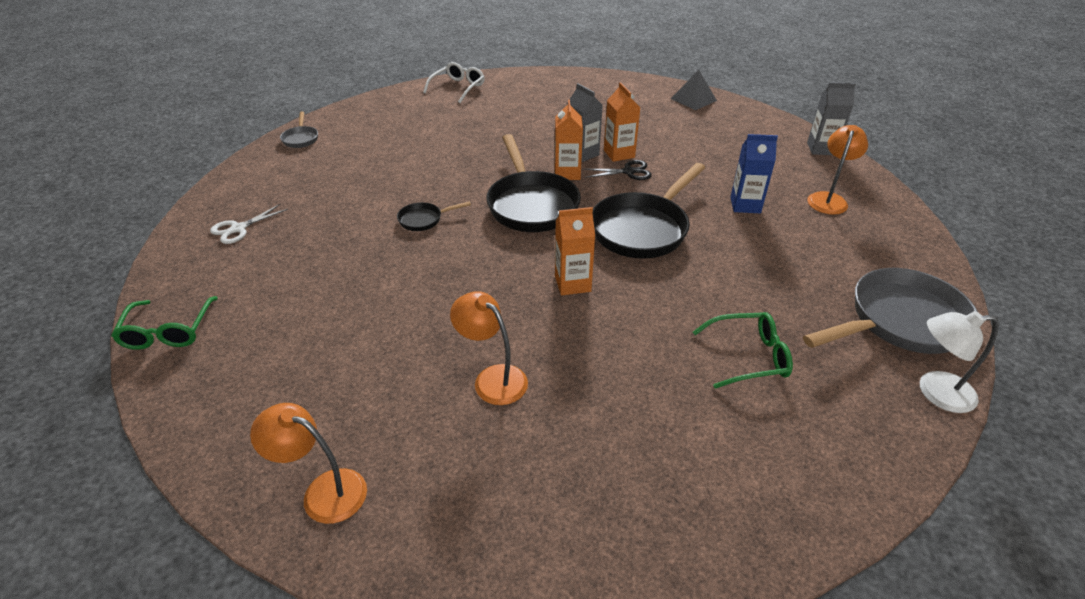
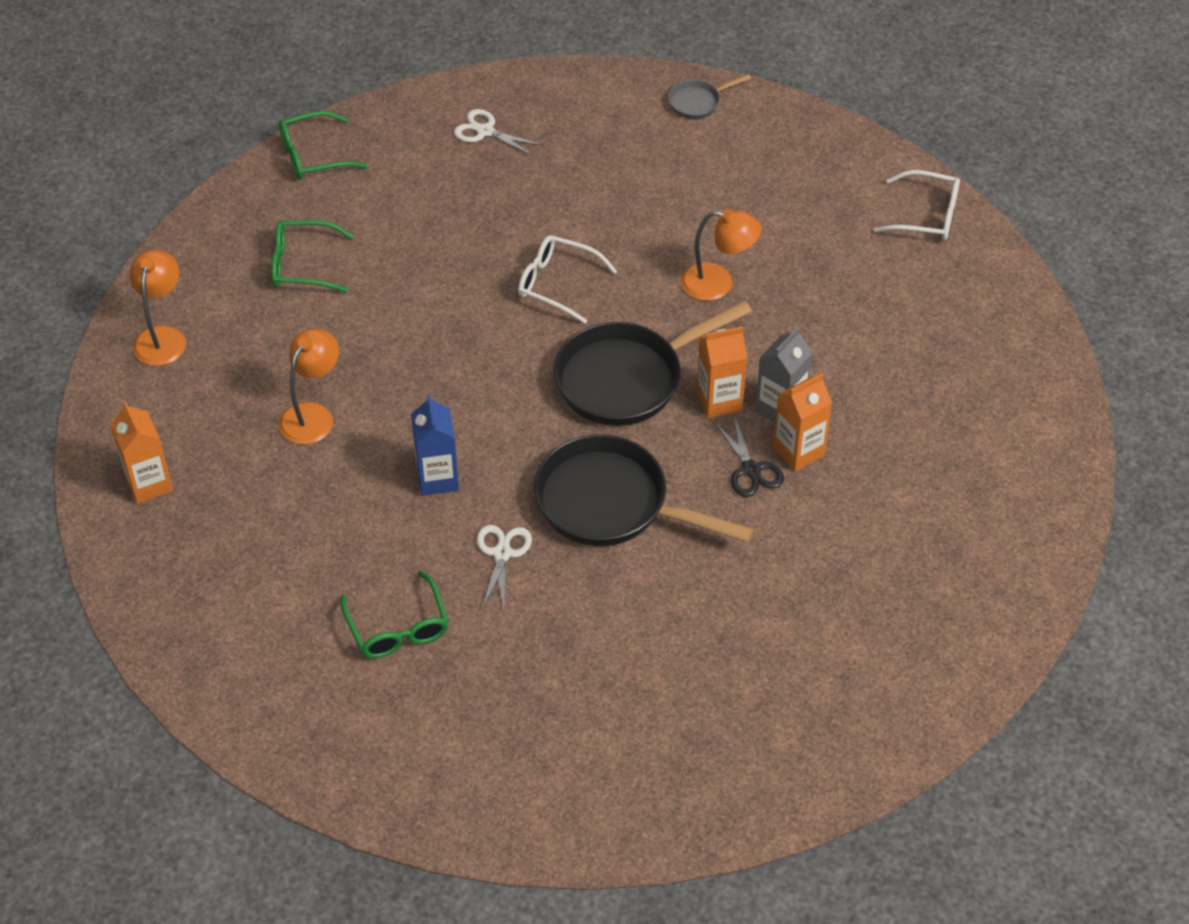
camera: 75 degrees right, 10 degrees up
black pan [397,201,471,231] -> white glasses [518,235,617,324]
orange carton [555,207,595,295] -> orange carton moved to [110,401,173,504]
grey pyramid [671,70,717,110] -> none
blue carton [730,134,778,213] -> blue carton moved to [411,394,459,496]
grey pan [803,268,978,354] -> none
grey carton [807,82,856,155] -> none
orange lamp [807,125,868,215] -> orange lamp moved to [681,209,762,301]
white lamp [920,311,999,413] -> none
none -> green glasses [271,220,354,293]
none -> white scissors [477,525,532,610]

